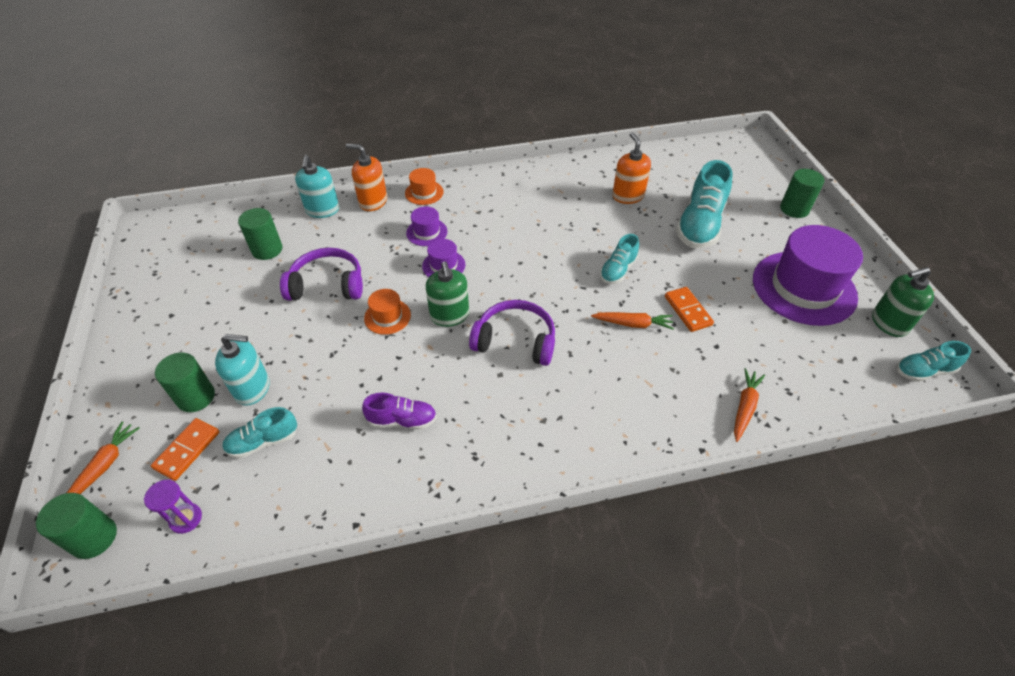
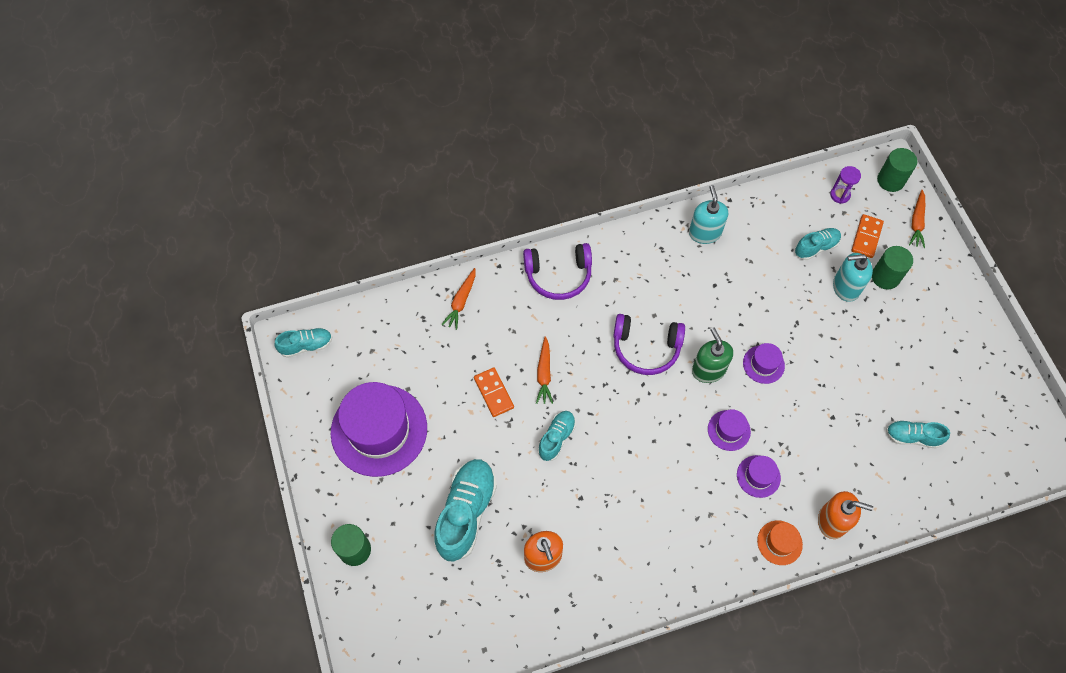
camera: 175 degrees right, 15 degrees up
green cylinder [238,208,283,260] -> turquoise shoe [886,420,950,449]
purple headphones [280,248,363,300] -> purple headphones moved to [523,243,592,300]
turquoise soap dispenser [295,155,339,218] -> turquoise soap dispenser moved to [689,185,728,244]
purple shoe [362,393,437,430] -> none
orange hat [364,289,411,335] -> purple hat [743,343,785,384]
orange carrot [591,312,674,330] -> orange carrot turned 90 degrees counterclockwise [536,337,553,404]
green soap dispenser [872,267,934,337] -> none

